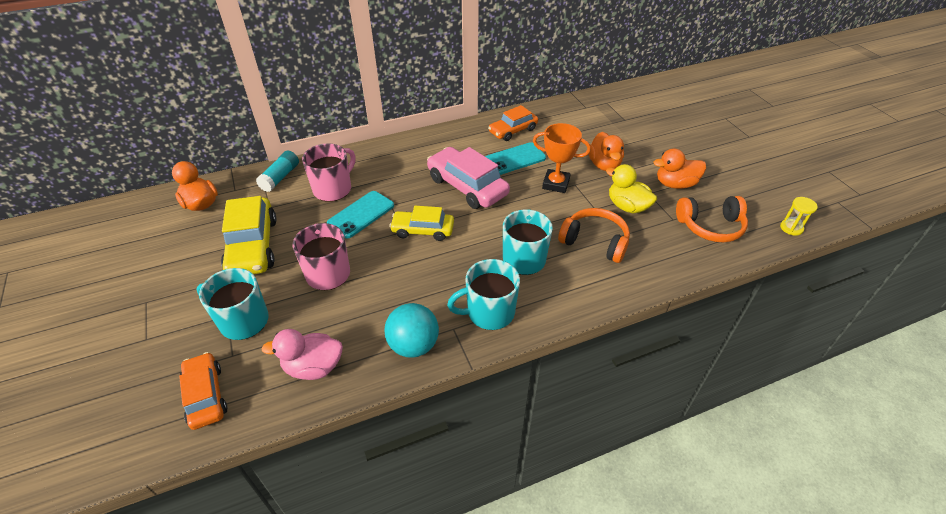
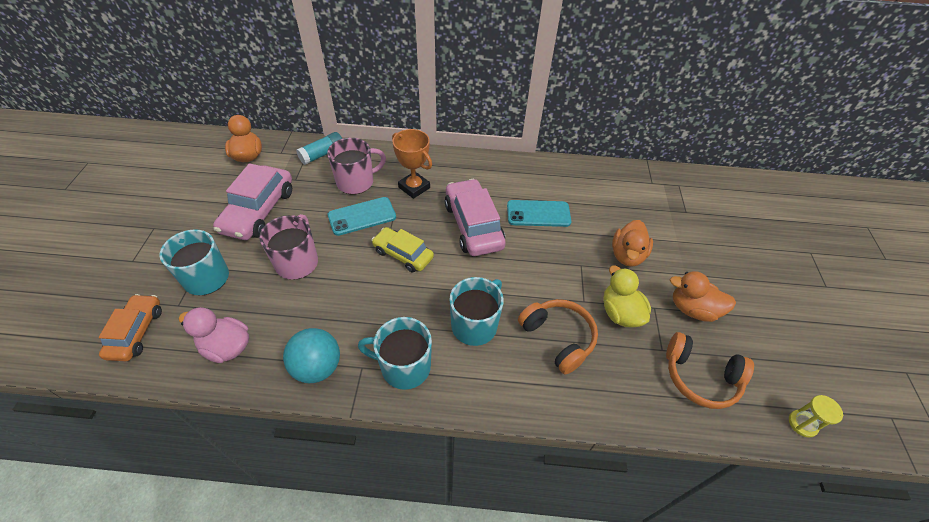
camera: 25 degrees right, 5 degrees up
yellow car [221,196,277,274] -> pink car [213,163,292,240]
orange car [488,105,538,141] -> none
orange trophy [533,123,591,193] -> orange trophy moved to [392,129,432,199]

